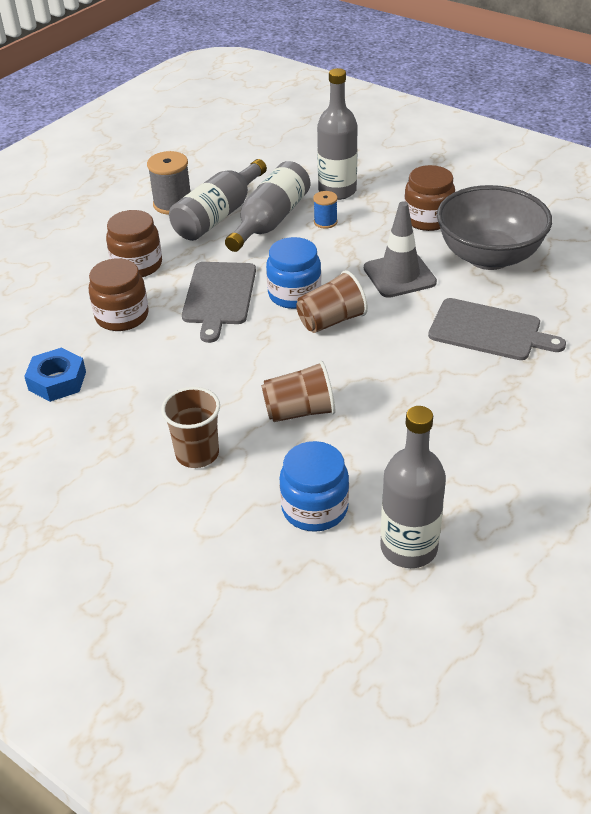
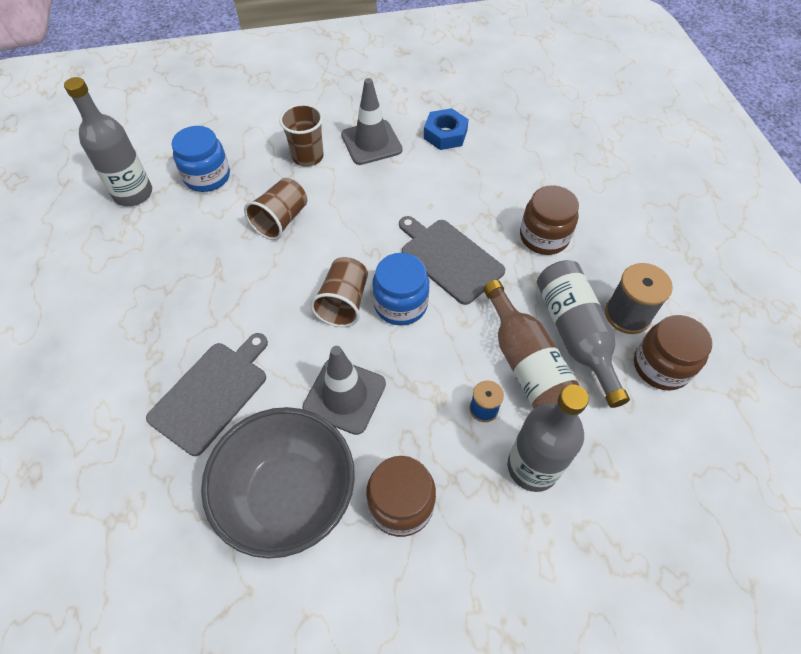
camera: 130 degrees right, 15 degrees up
brown jar [89,258,149,331] -> brown jar moved to [634,315,712,391]
grey bottle [225,161,310,252] -> brown bottle [483,280,580,409]
grey cutting board [428,298,566,360] -> grey cutting board turned 150 degrees clockwise [146,333,268,456]
none -> grey traffic cone [341,78,403,165]

